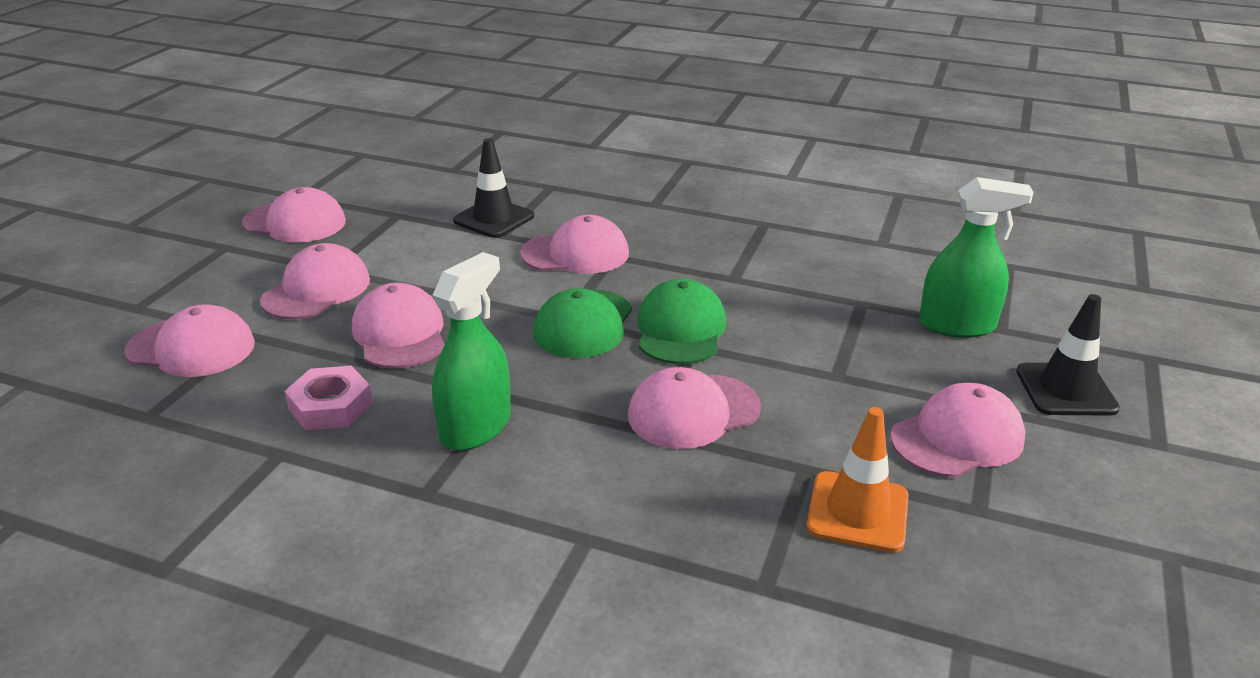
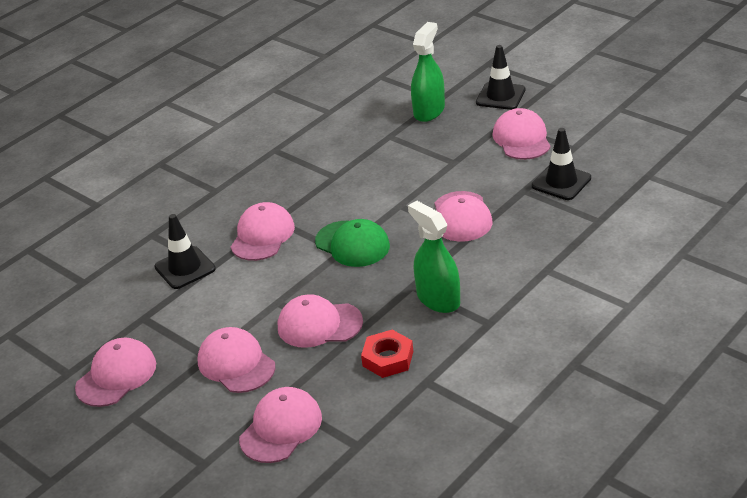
camera: 65 degrees left, 5 degrees up
pink nut [285,366,373,430] -> red nut [361,330,413,378]
green cap [637,279,726,364] -> none
orange traffic cone [806,407,909,553] -> black traffic cone [532,128,591,200]

